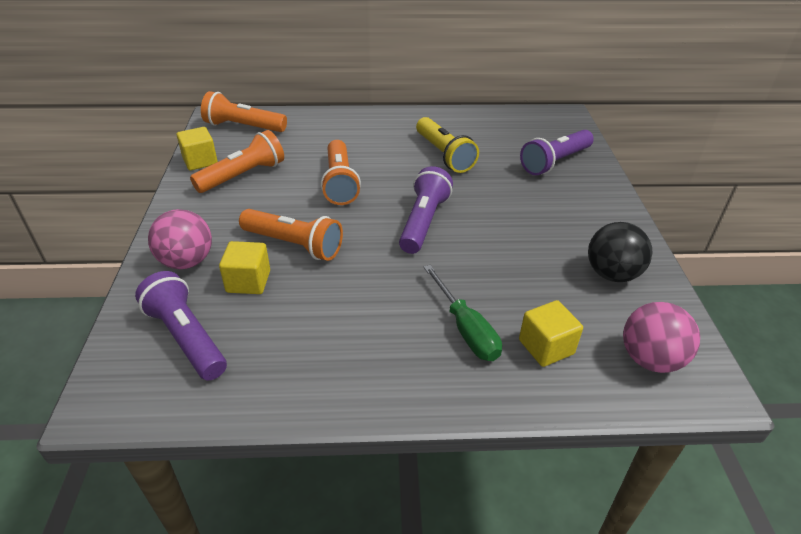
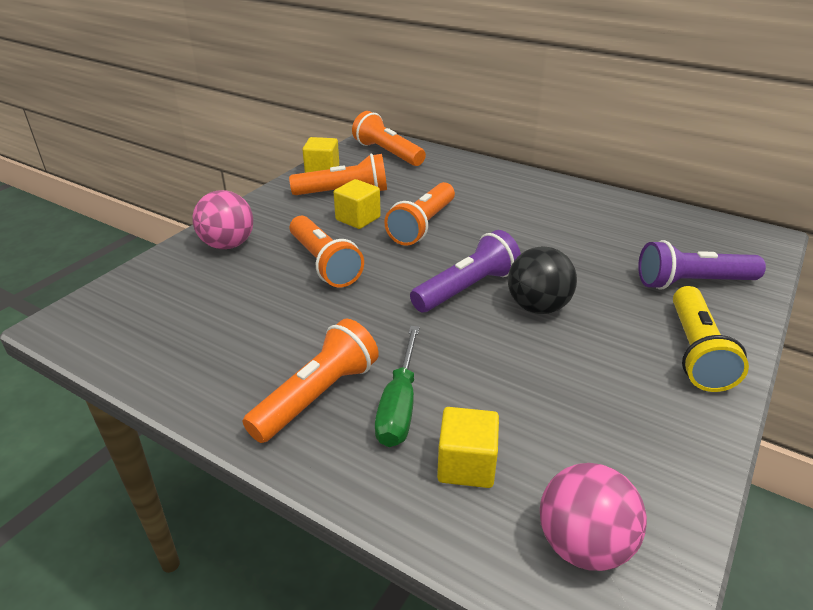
camera: 35 degrees right, 5 degrees down
purple flashlight [135,271,227,380] -> none
yellow cube [219,241,270,294] -> yellow cube moved to [333,179,381,229]
yellow flashlight [416,117,479,173] -> yellow flashlight moved to [673,286,749,392]
black ball [588,222,652,282] -> black ball moved to [508,246,577,314]
none -> orange flashlight [243,319,379,443]

